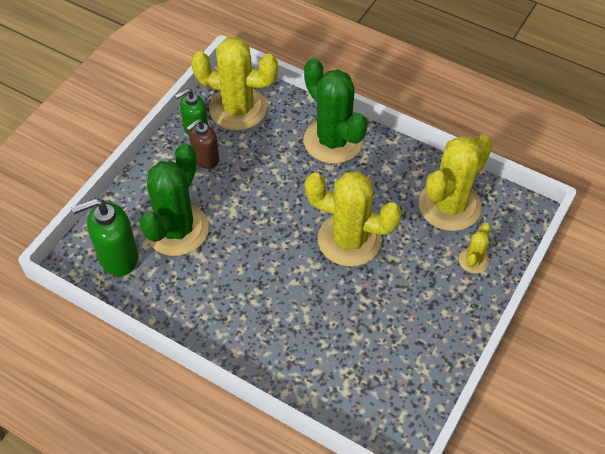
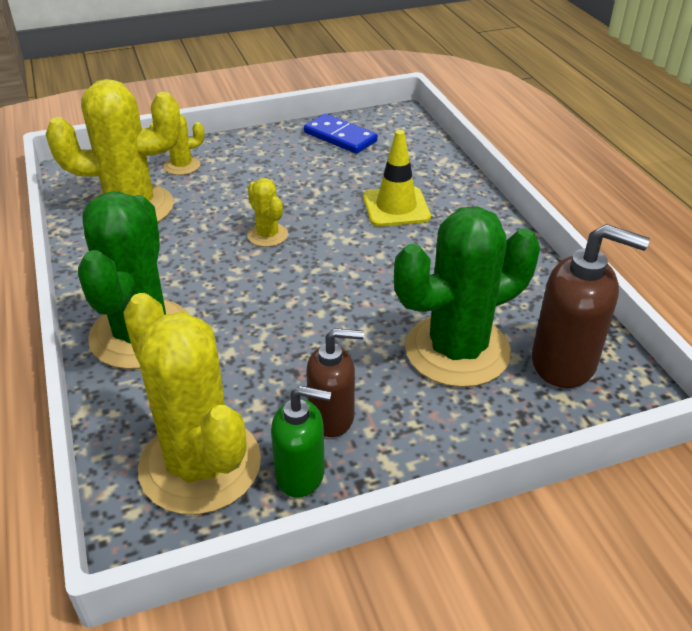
camera: 140 degrees left, 15 degrees down
green soap dispenser [71,198,138,276] -> brown soap dispenser [532,224,650,388]
yellow cactus [305,171,402,267] -> yellow cactus [247,178,288,247], size x0.46
none -> blue domino [304,114,378,154]
none -> yellow traffic cone [363,130,431,227]

